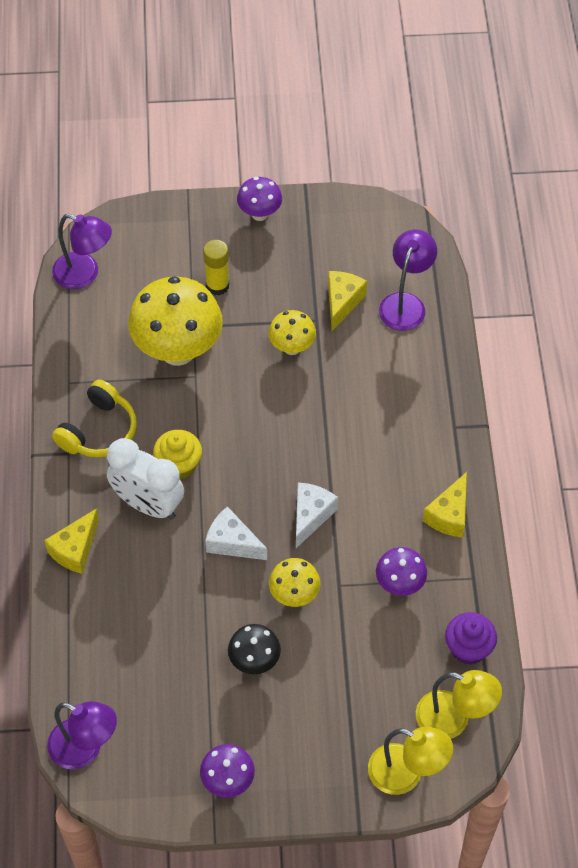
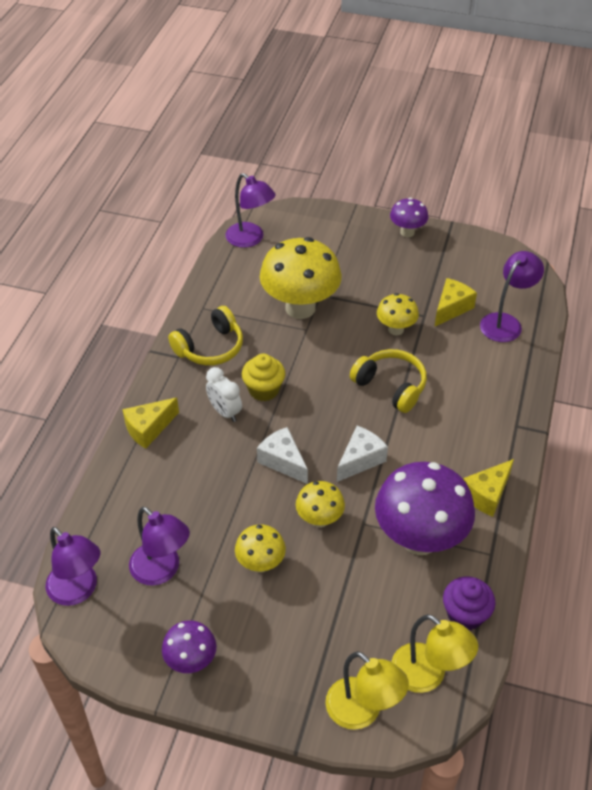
camera: 20 degrees right, 10 degrees down
white clock [107,438,184,520] -> white clock [206,367,242,422], size x0.61
yellow glue stick [203,240,229,295] -> none
black mushroom [228,624,281,674] -> yellow mushroom [235,525,286,572]
purple mushroom [376,547,427,596] -> purple mushroom [375,462,475,555], size x1.95
none -> purple lamp [129,507,190,586]
none -> yellow headphones [350,349,427,413]

